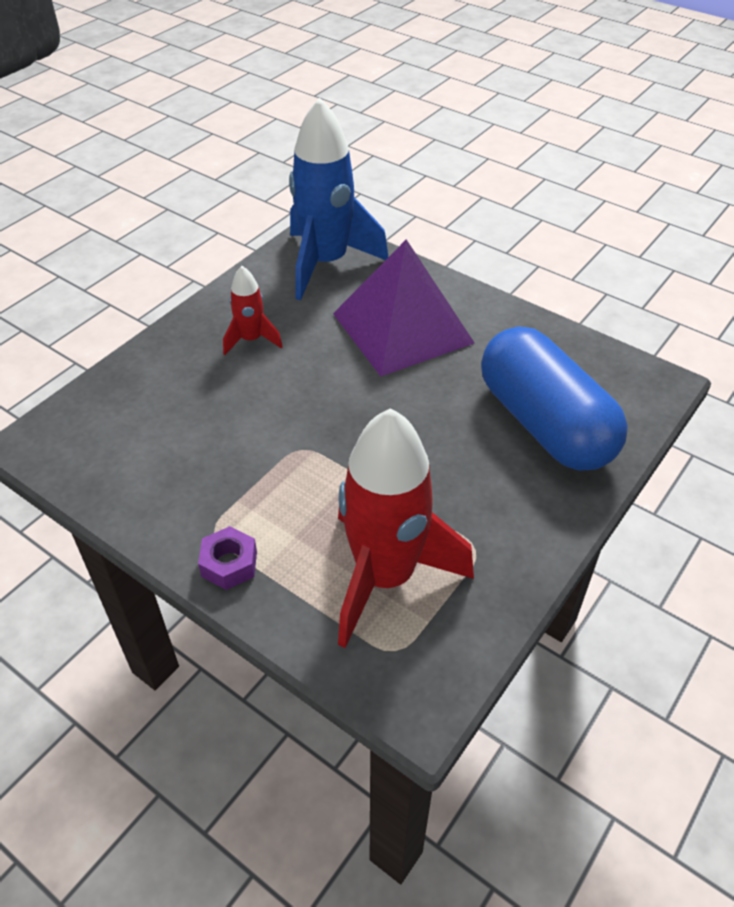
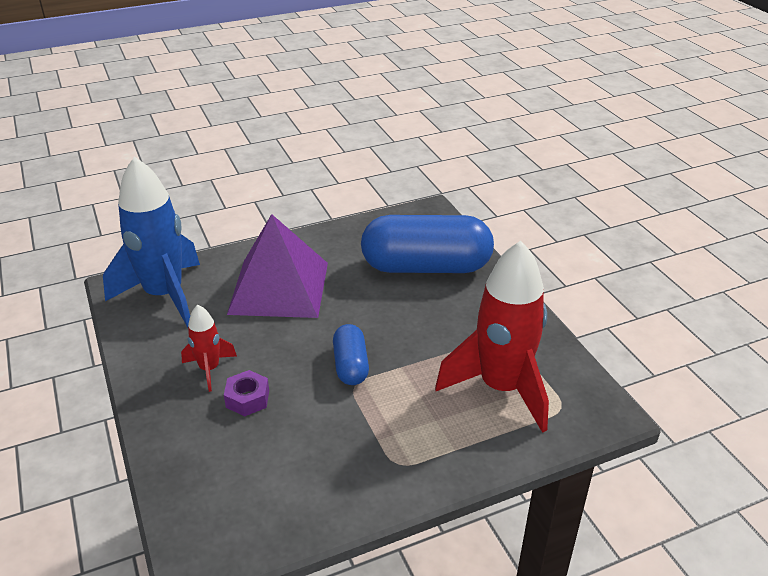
camera: 60 degrees left, 10 degrees down
purple nut [198,526,257,590] -> purple nut moved to [224,370,269,416]
none -> blue capsule [333,324,369,385]

